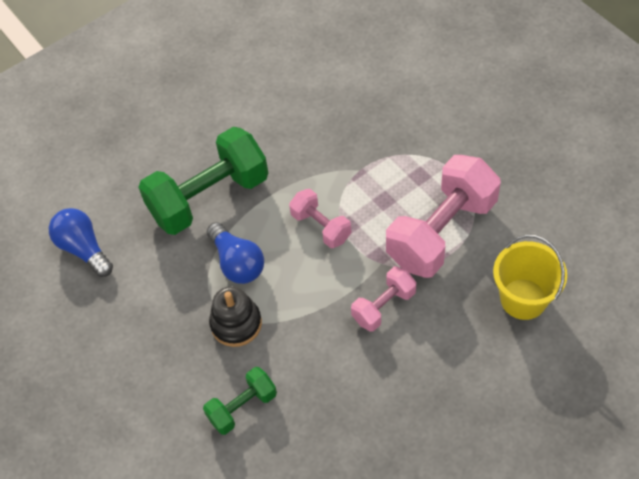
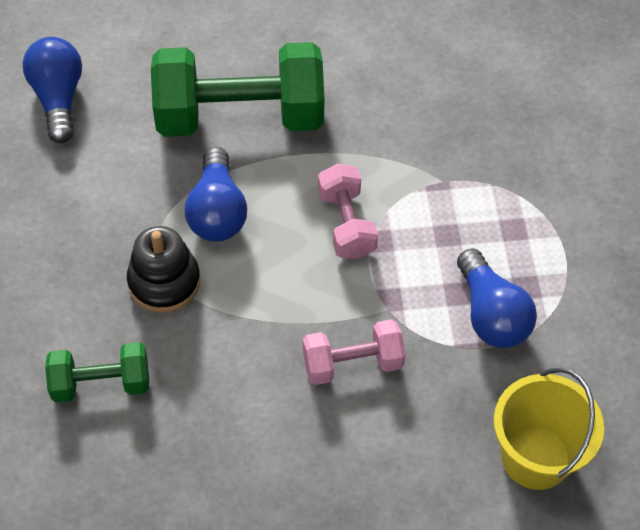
camera: 25 degrees right, 0 degrees up
pink dumbbell [386,155,501,278] -> blue light bulb [457,248,537,348]

